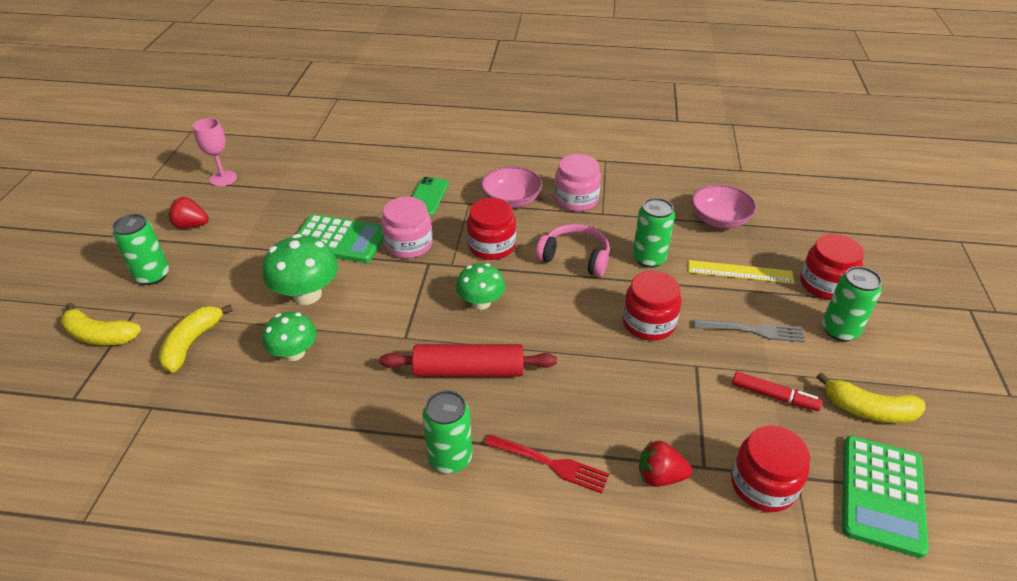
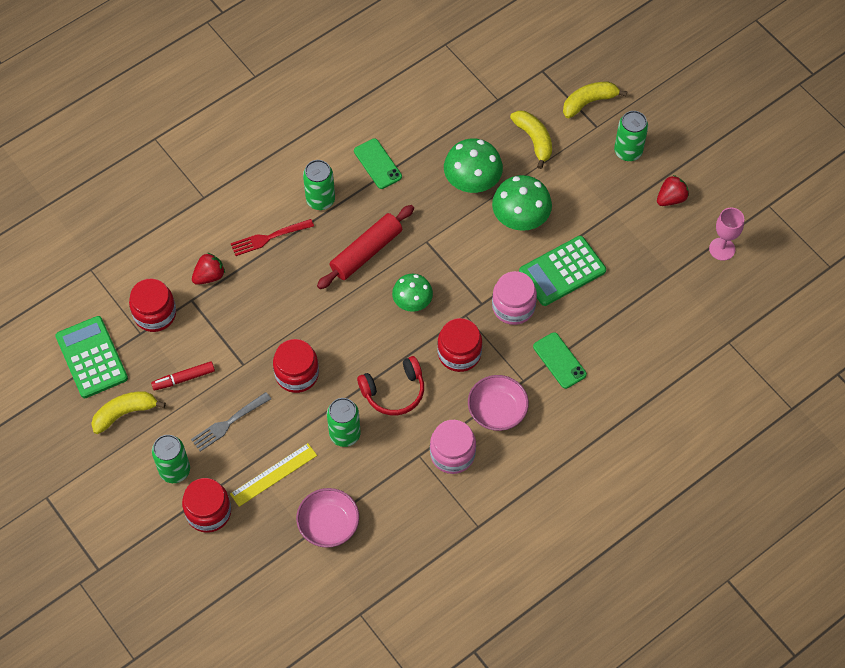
camera: 135 degrees right, 20 degrees up
green mushroom [262,312,317,361] -> green mushroom [444,139,503,193], size x1.50
pink headphones [536,224,610,277] -> red headphones [357,356,424,415]
none -> green phone [354,138,402,189]

